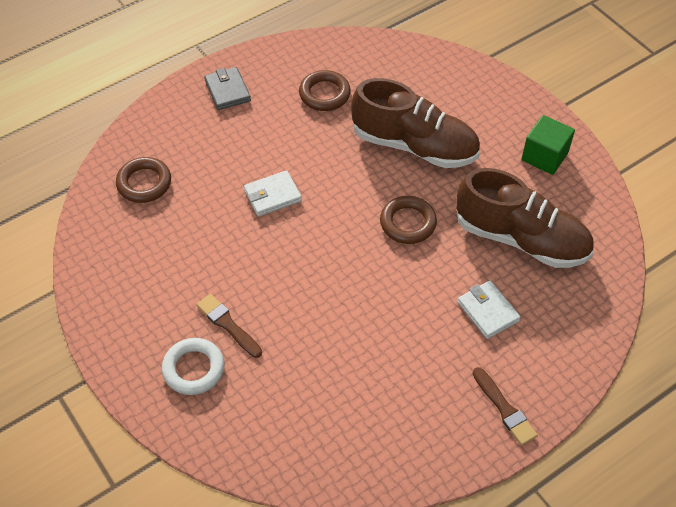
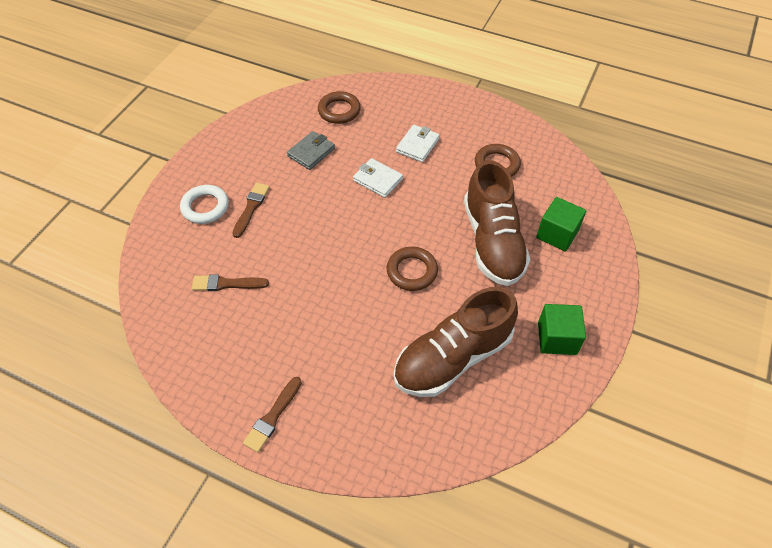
camera: 60 degrees right, 0 degrees up
grey wallet [204,67,251,110] -> grey wallet moved to [287,131,335,170]
brown shoe [456,168,594,268] -> brown shoe turned 60 degrees clockwise [394,287,518,397]
white wallet [457,281,521,339] -> white wallet moved to [396,125,440,162]
none -> brown brush [192,274,269,291]
none -> green cube [536,197,586,251]

